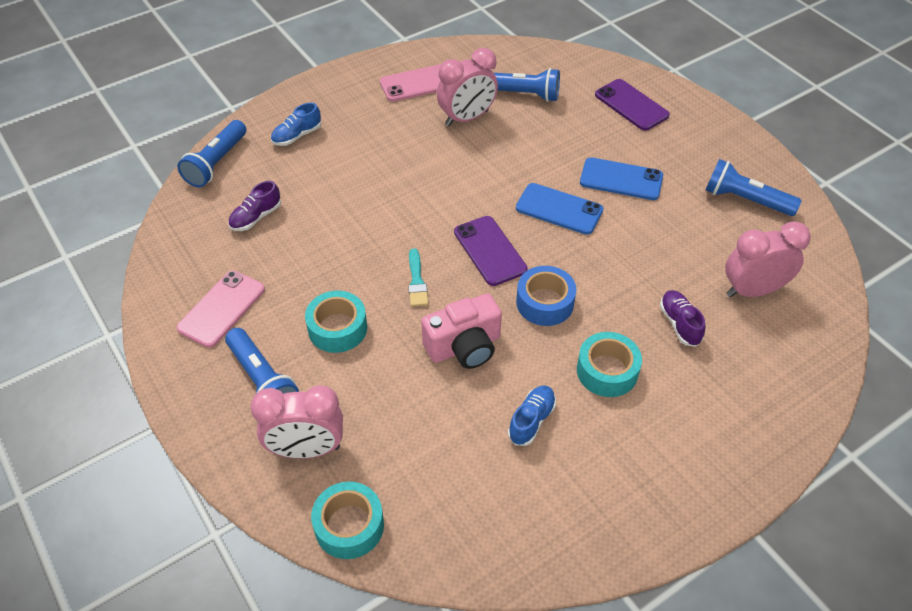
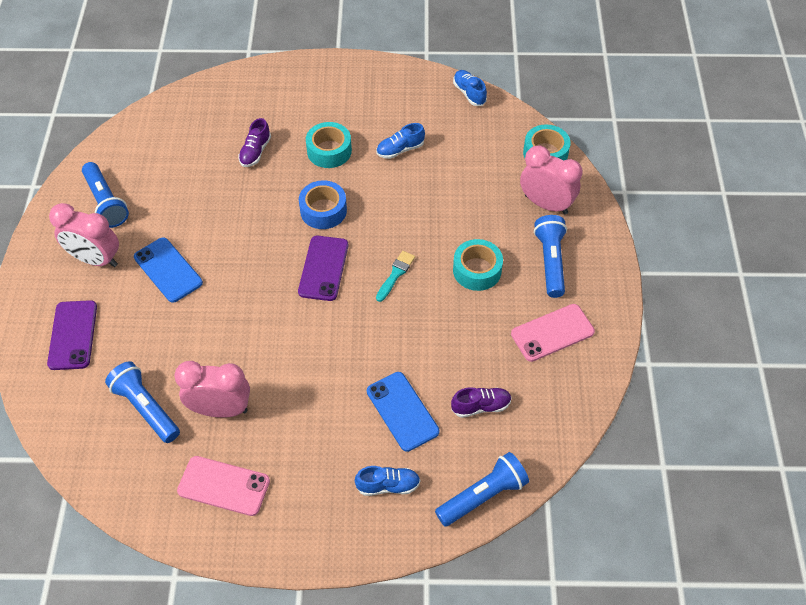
camera: 145 degrees left, 5 degrees up
pink camera [421,293,502,369] -> none
blue phone [516,183,603,235] -> blue phone moved to [367,372,440,452]
pink clock [725,221,811,297] -> pink clock moved to [49,203,119,267]
none -> blue shoe [453,70,487,106]

